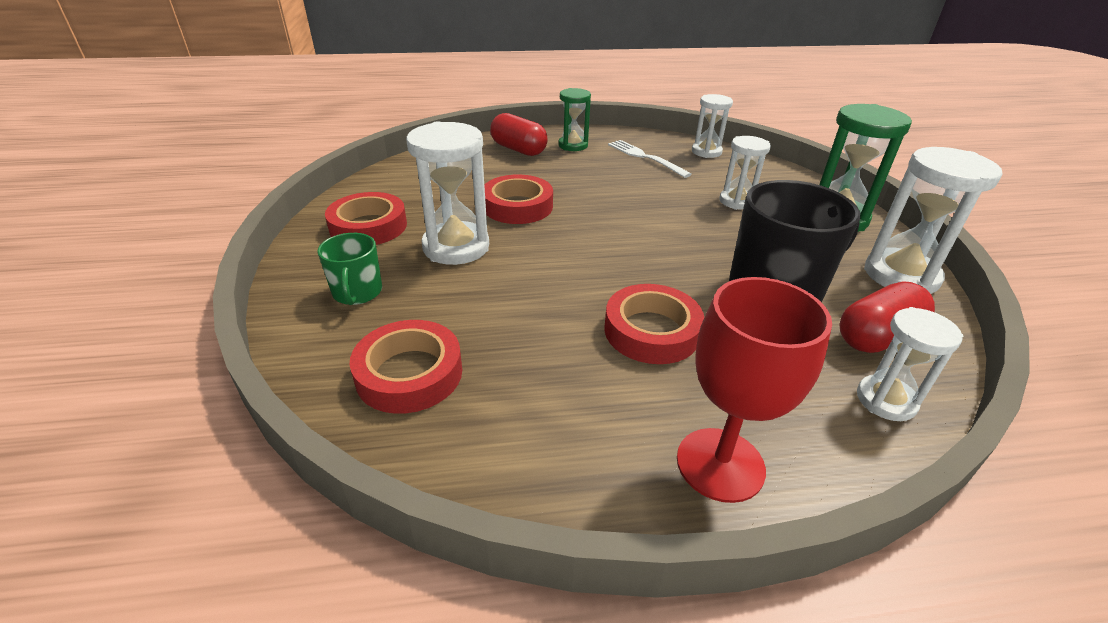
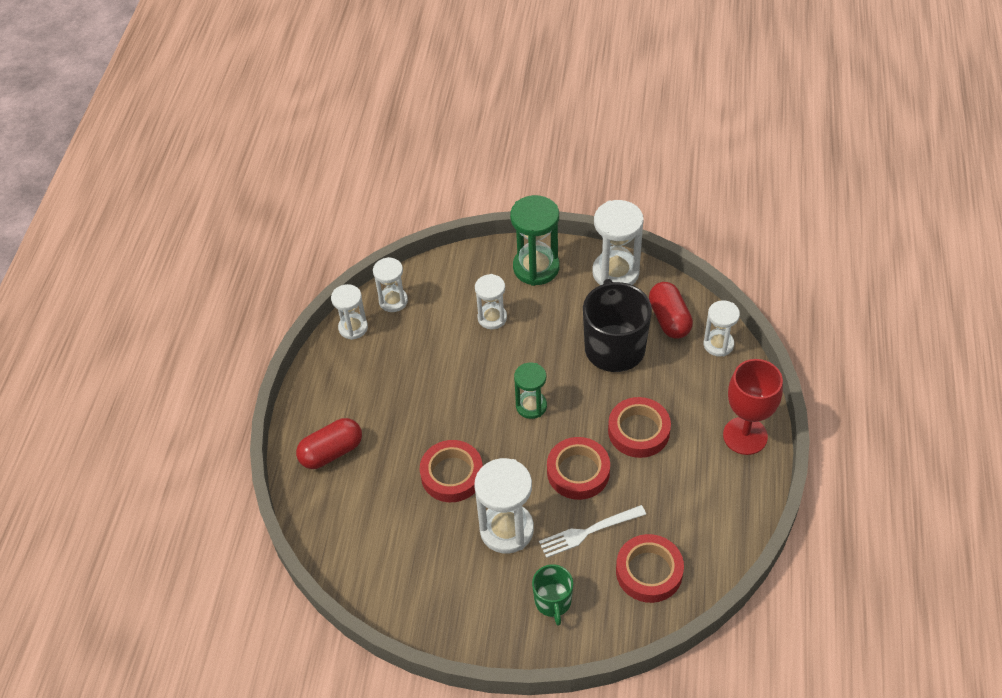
camera: 70 degrees left, 15 degrees up
green mug [317,233,382,305] -> green mug turned 75 degrees clockwise [532,564,573,626]
red tape [325,192,407,245] -> red tape moved to [547,437,610,500]
green hourglass [558,88,591,151] -> green hourglass moved to [514,363,547,419]
white fork [608,140,692,178] -> white fork moved to [539,505,646,558]
none -> white hourglass [331,284,368,340]

